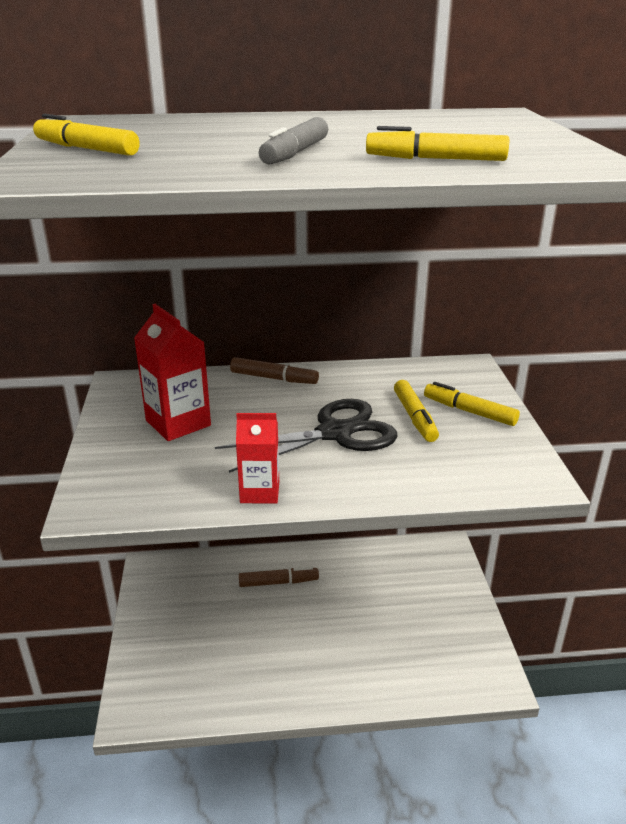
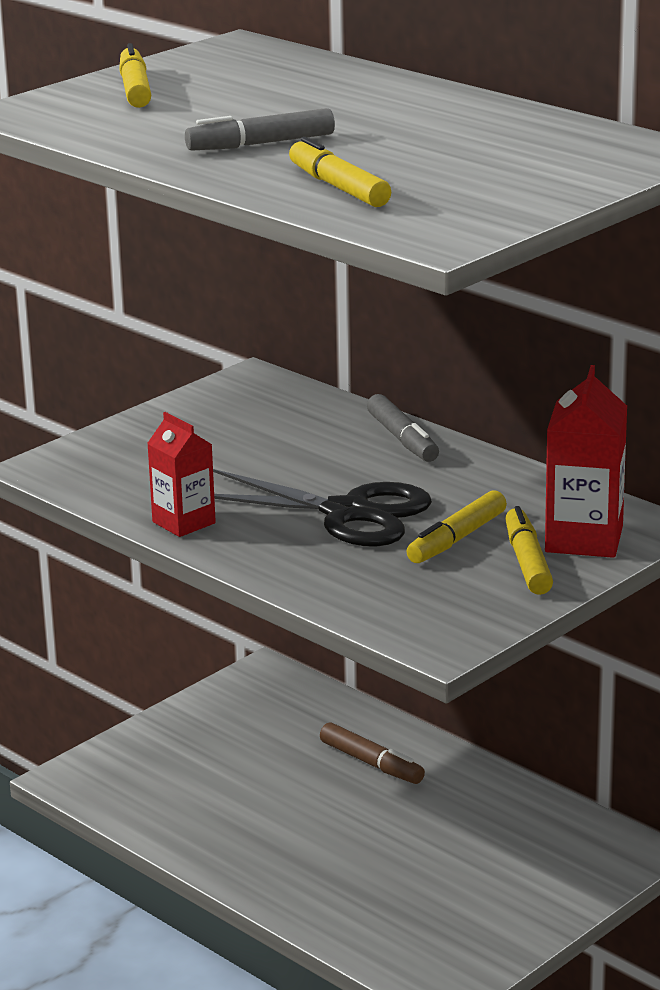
camera: 50 degrees right, 5 degrees down
red carton [134,304,211,441] -> red carton moved to [545,365,627,558]
brown marker [230,357,319,384] -> grey marker [367,394,439,462]

